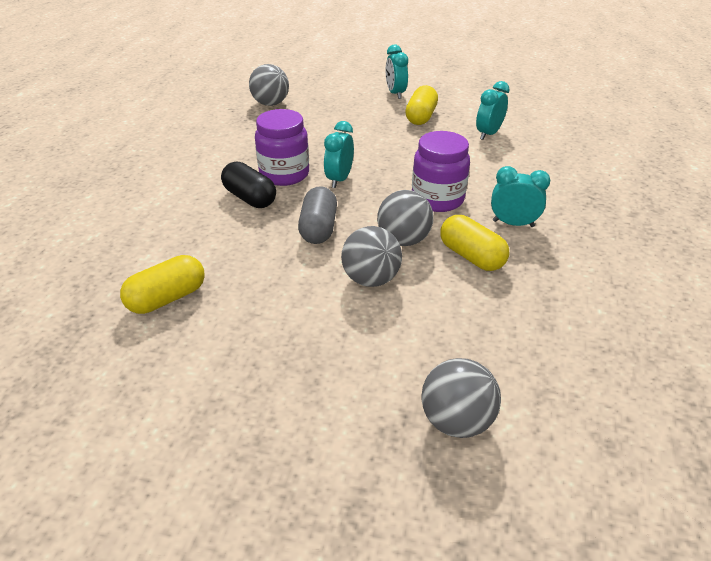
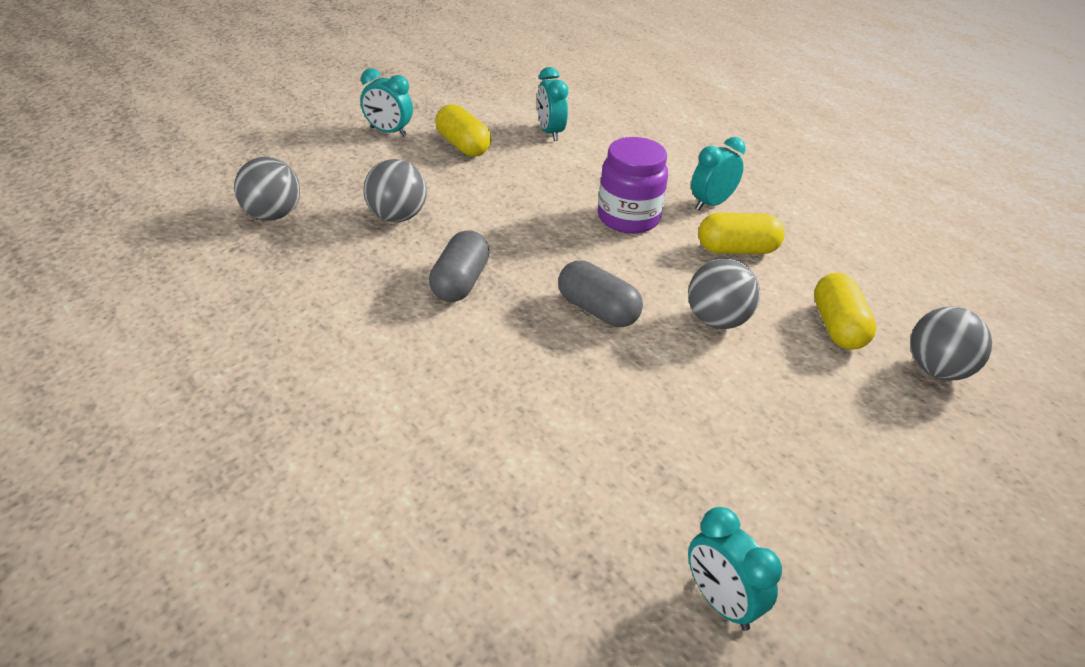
camera: 55 degrees left, 0 degrees up
yellow capsule [120,255,205,314] -> yellow capsule moved to [814,272,876,350]
black capsule [221,161,276,208] -> none
purple jar [255,109,309,186] -> grey capsule [429,230,490,302]
turquoise clock [324,121,354,188] -> turquoise clock moved to [688,507,782,631]
grey ball [377,190,434,246] -> grey ball moved to [363,159,427,222]

